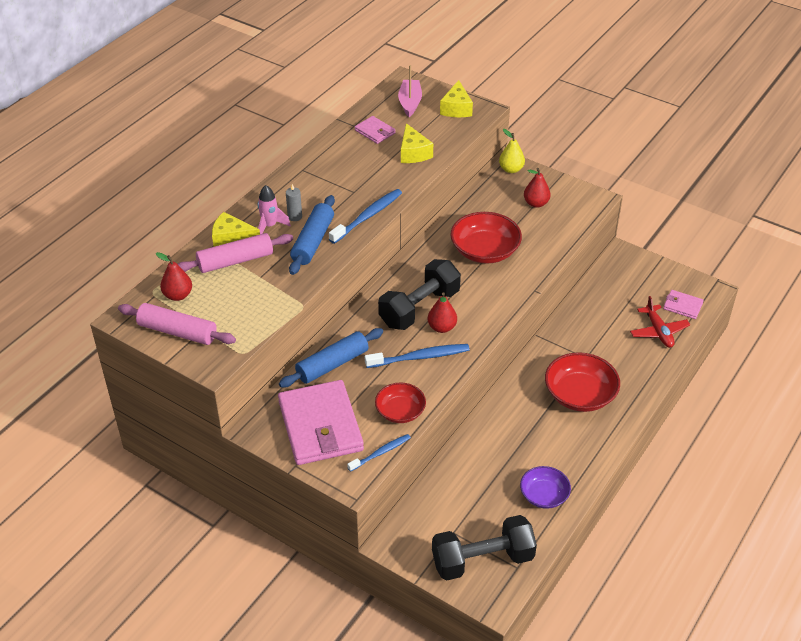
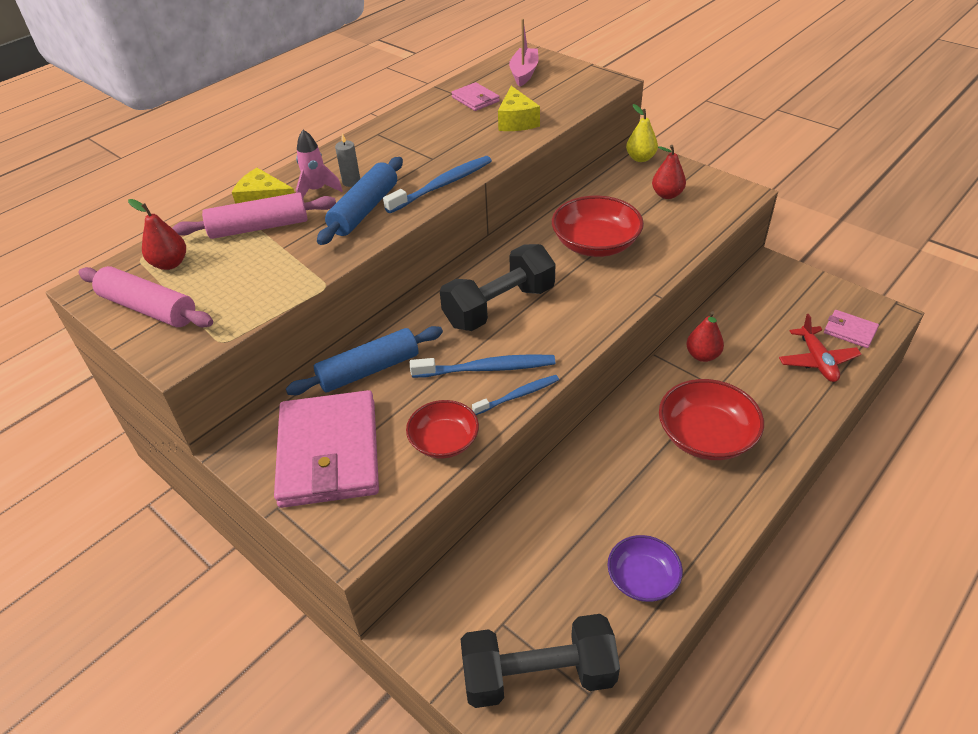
camera: 10 degrees right, 0 degrees up
blue toothbrush [347,434,411,472] -> blue toothbrush moved to [472,375,559,415]
red pear [428,292,457,333] -> red pear moved to [686,311,724,362]
yellow cheese [440,80,473,117] -> none

